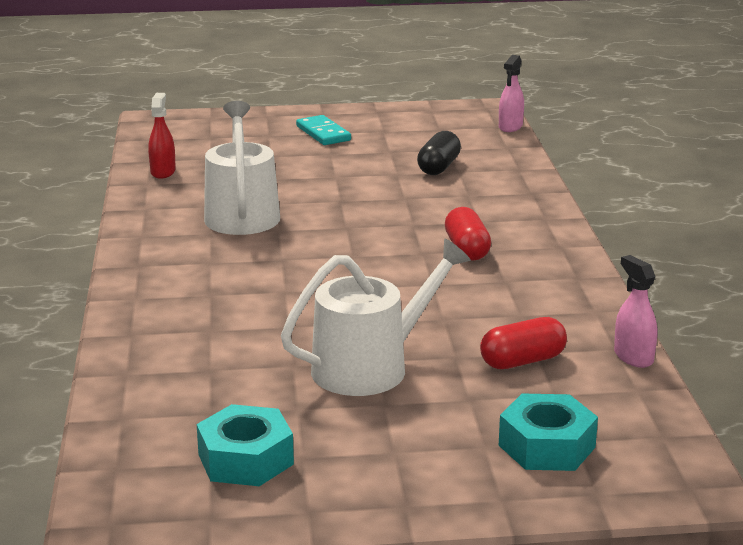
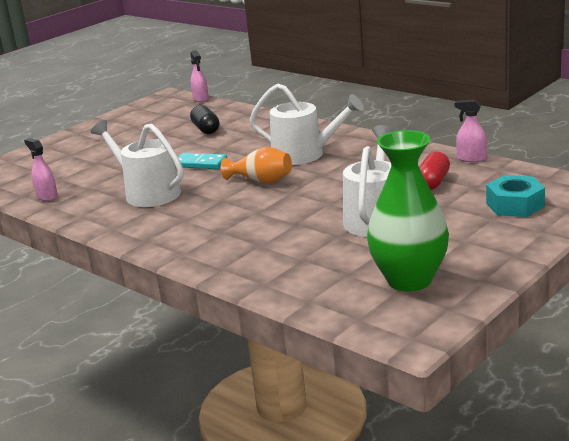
camera: 40 degrees left, 0 degrees up
red spray bottle [148,93,176,179] -> pink spray bottle [24,138,58,201]
turquoise nut [197,404,294,486] -> green vase [367,130,449,292]
turquoise domino [296,115,351,145] -> turquoise domino moved to [175,153,227,169]
red capsule [445,207,491,261] -> white watering can [250,83,364,165]
none -> orange vase [221,147,292,183]

